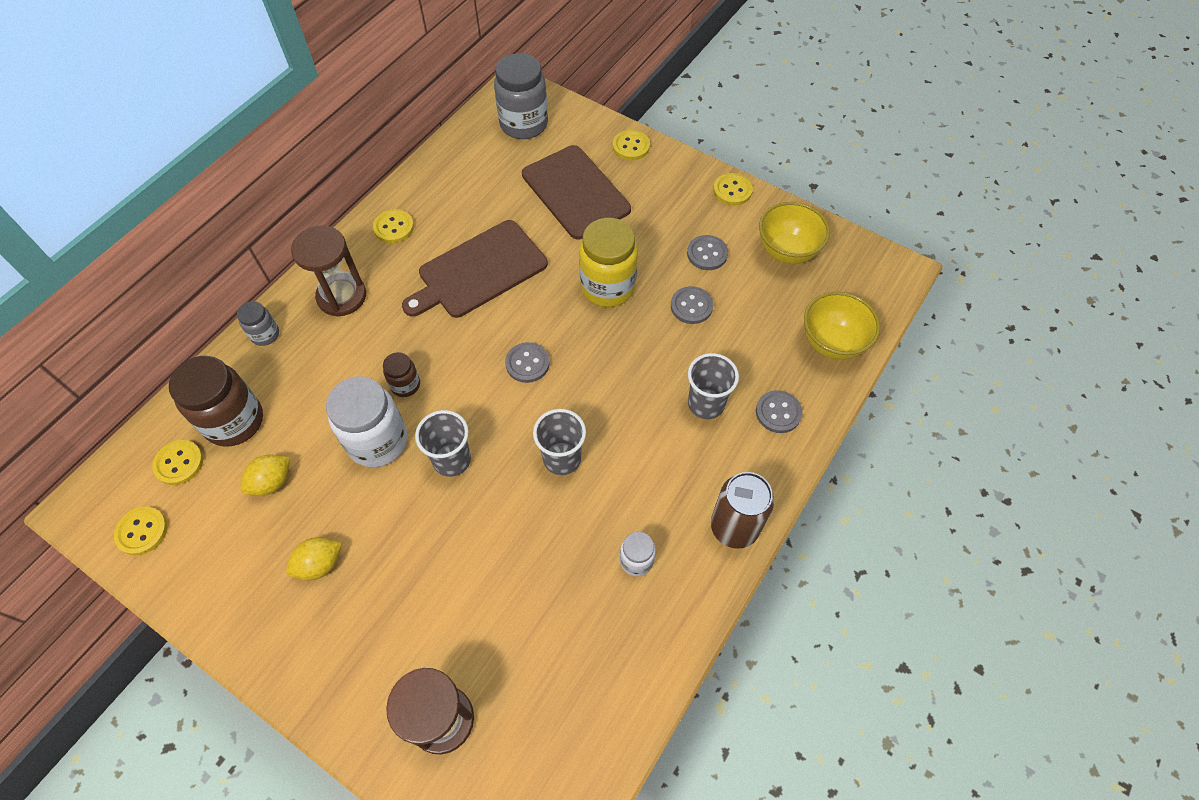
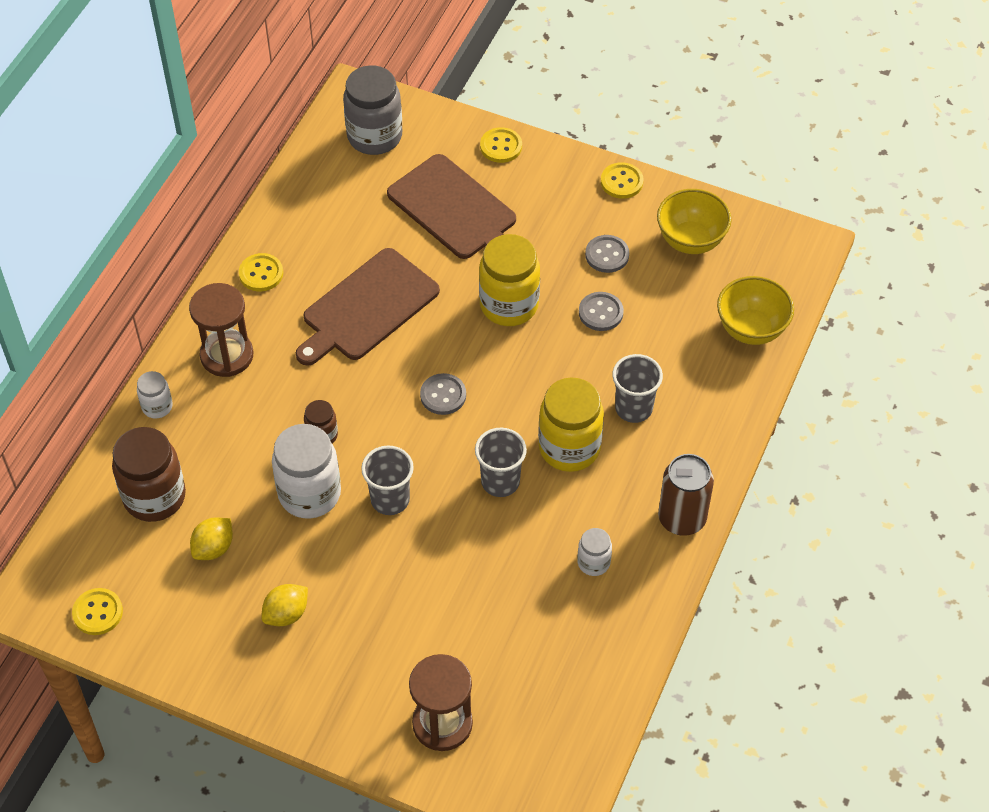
camera: 10 degrees left, 5 degrees down
yellow button [152,440,203,485] -> none
grey jar [237,301,279,346] -> white jar [137,371,173,419]
grey button [756,390,803,433] -> none
none -> yellow jar [538,377,604,472]

